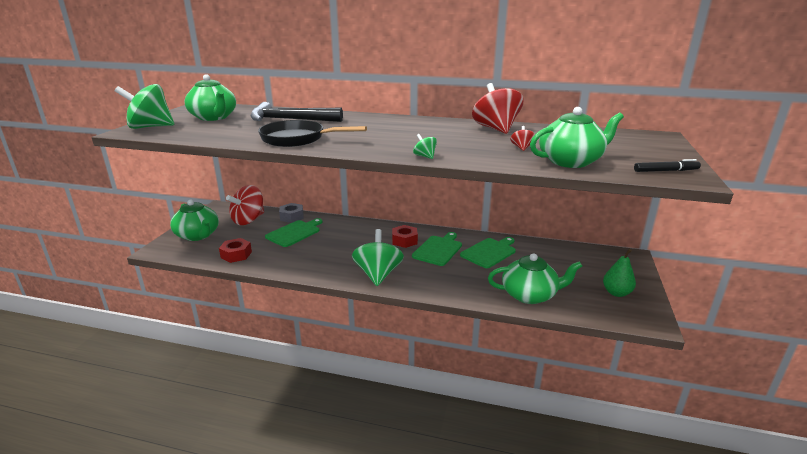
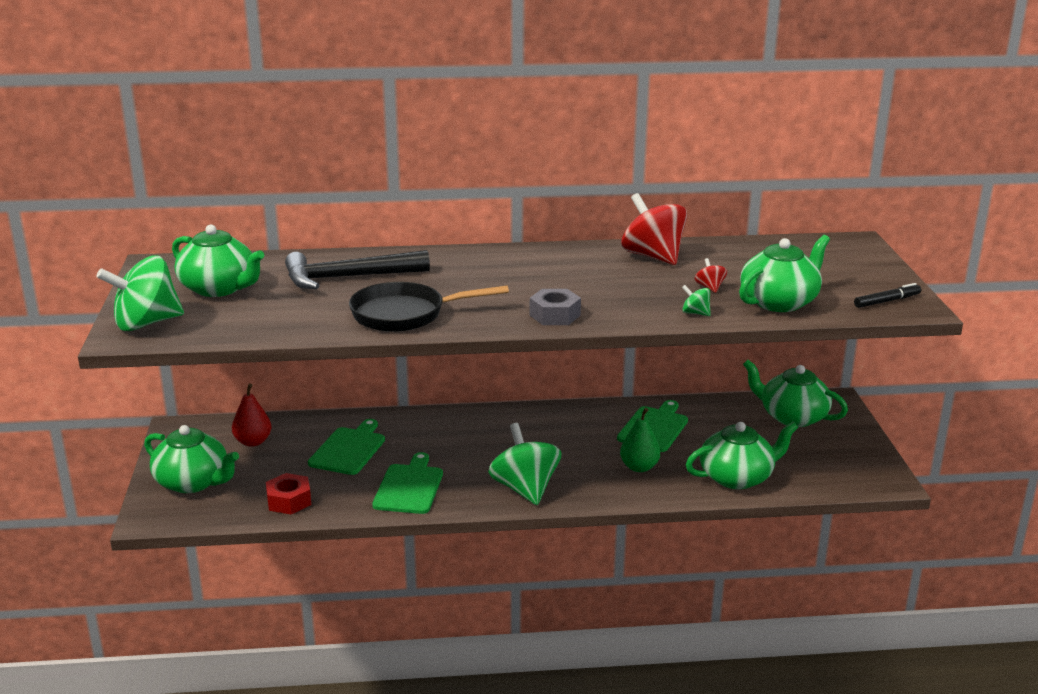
camera: 20 degrees left, 0 degrees up
red spinning top [226,185,264,225] -> red pear [232,383,272,447]
grey nut [279,203,303,223] -> grey nut moved to [530,289,581,325]
red nut [392,225,418,248] -> none
green cutting board [412,232,462,266] -> green cutting board moved to [372,452,443,514]
green spinning top [413,134,437,159] -> green spinning top moved to [682,285,711,316]
green pear [603,249,636,297] -> green pear moved to [620,408,660,472]
none -> green teapot [743,360,848,427]

